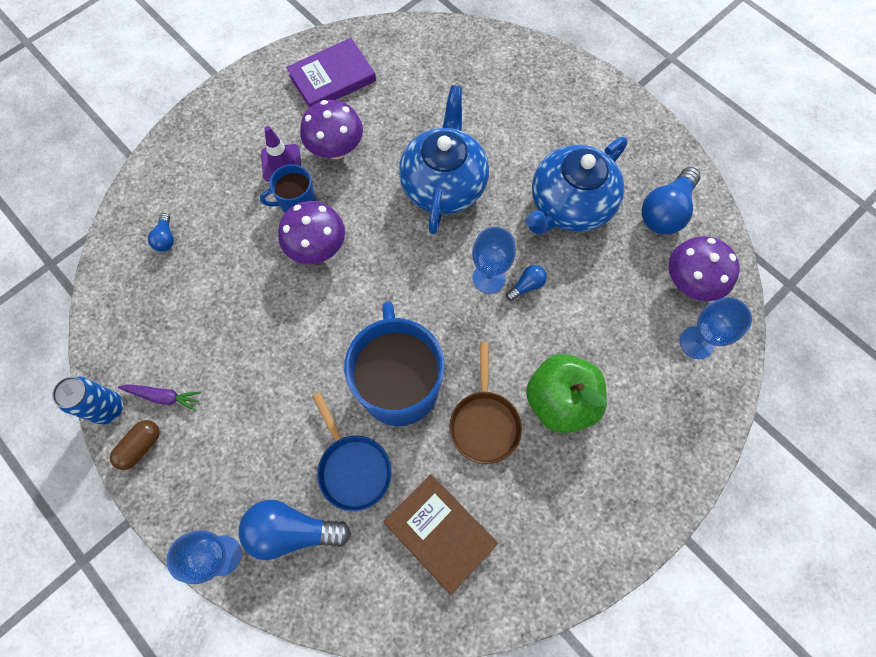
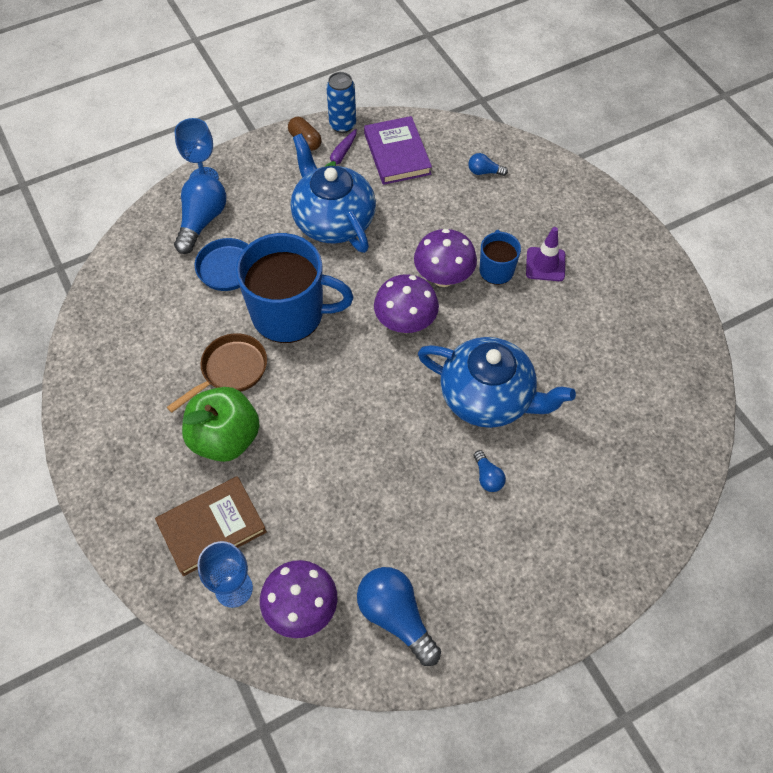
camera: 105 degrees right, 10 degrees down
purple book [286,38,376,108] -> purple book moved to [364,116,432,185]
purple mushroom [300,100,363,159] -> purple mushroom moved to [374,274,439,333]
brown book [384,474,498,594] -> brown book moved to [155,476,267,576]
brown pan [449,342,522,464] -> brown pan turned 120 degrees clockwise [167,333,267,413]
blue goblet [472,227,516,294] -> none
blue light bulb [506,265,547,301] -> blue light bulb moved to [474,450,506,492]
blue teapot [525,137,628,234] -> blue teapot moved to [291,134,376,253]

